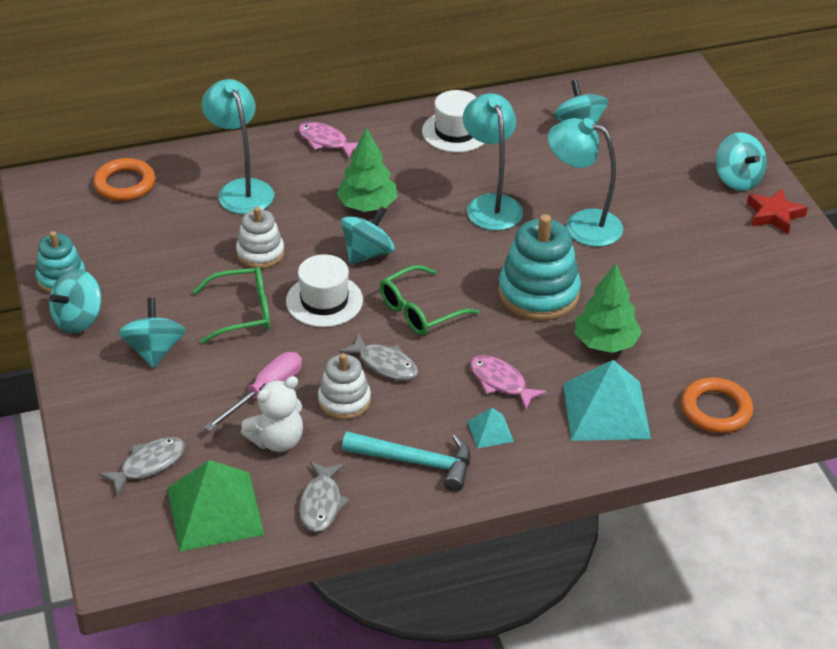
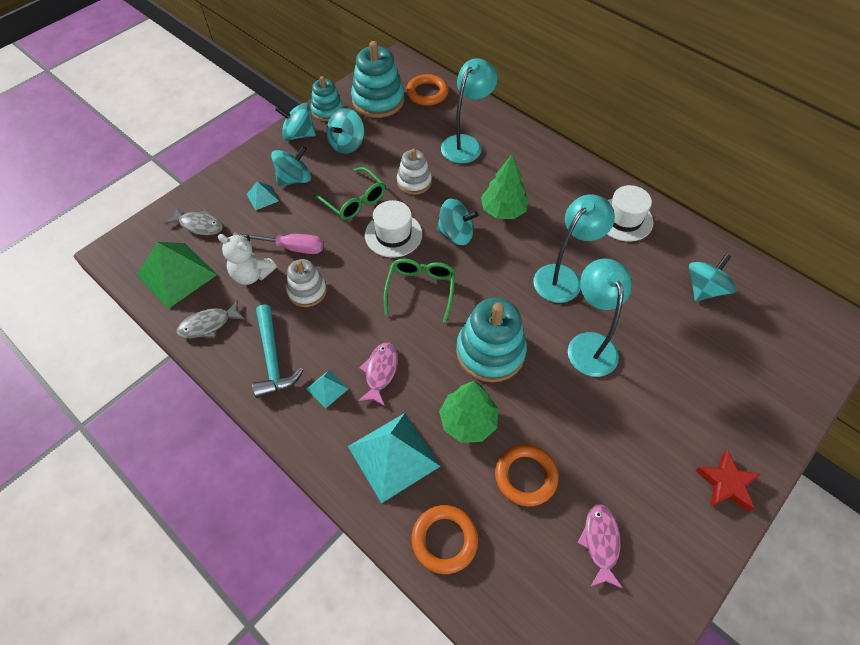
camera: 60 degrees right, 15 degrees up
pink fish [298,122,358,158] -> pink fish moved to [578,504,623,589]
grey fish [339,334,418,381] -> none
green glasses [380,265,480,335] -> green glasses turned 75 degrees clockwise [384,258,455,323]
turquoise spinning top [715,132,767,191] -> turquoise spinning top moved to [326,108,364,154]
none -> turquoise pyramid [247,181,279,211]
none -> turquoise stacking toy [351,41,404,118]
none -> orange ring [495,444,558,506]

